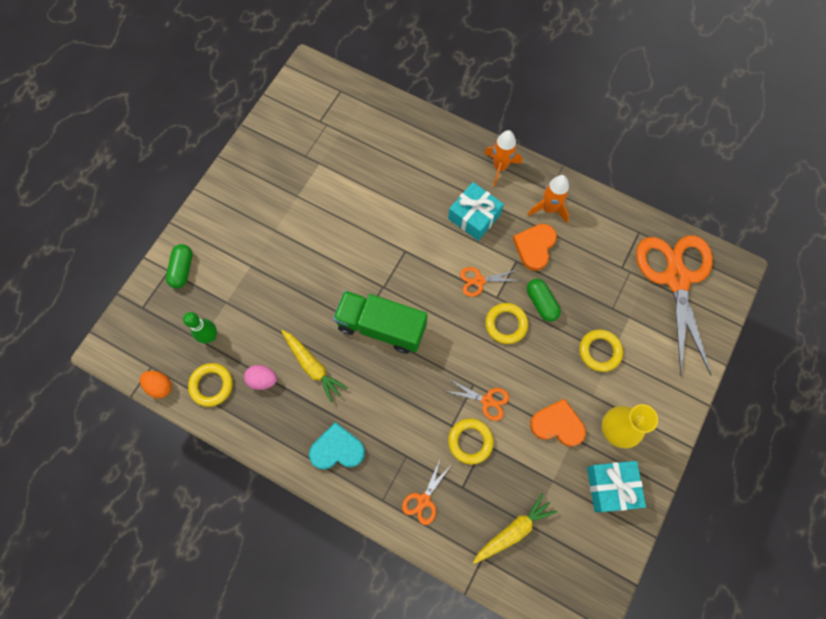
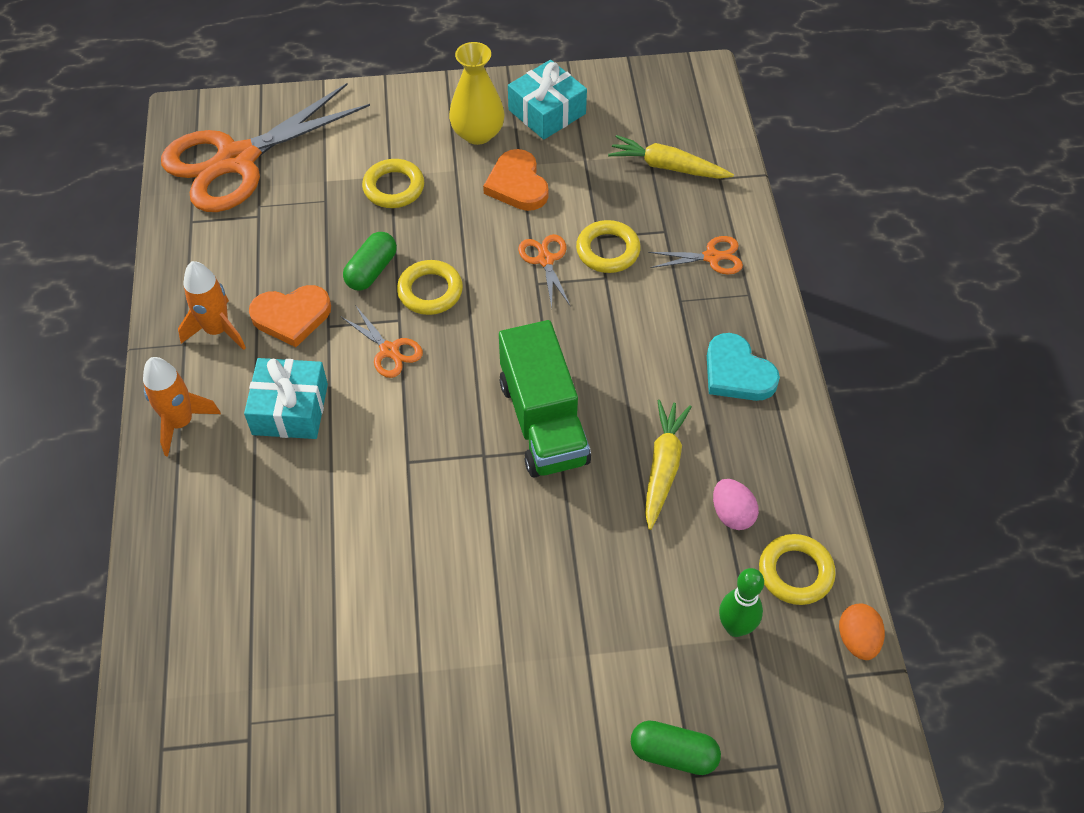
camera: 125 degrees left, 15 degrees down
green capsule [166,244,192,288] -> green capsule turned 45 degrees clockwise [631,721,721,775]

